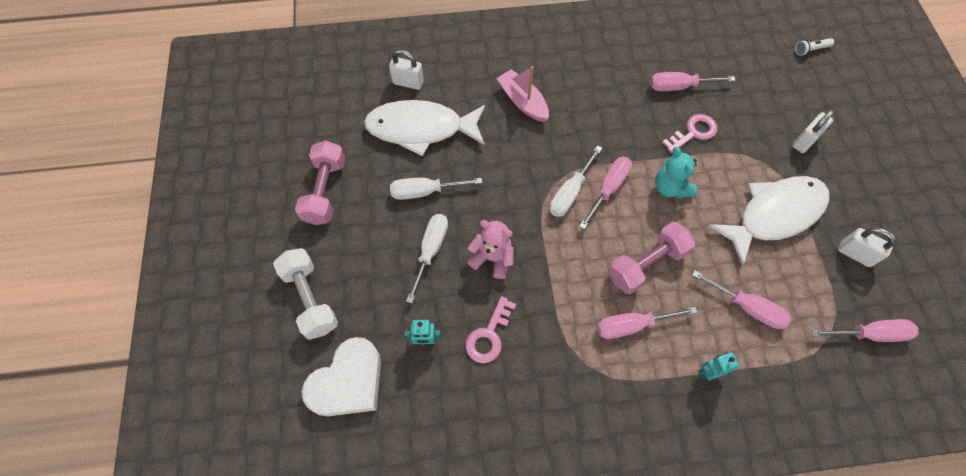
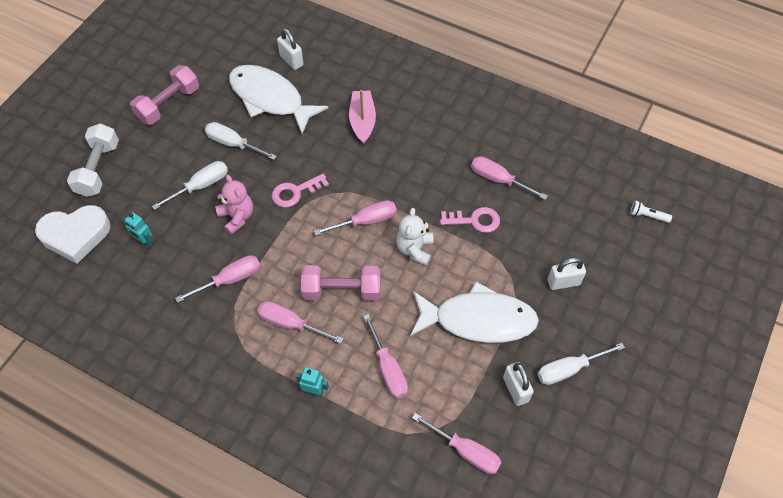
camera: 35 degrees right, 5 degrees down
pink key [465,296,516,363] -> pink key moved to [272,174,329,208]
white screwdriver [550,146,602,217] -> white screwdriver moved to [538,343,625,385]
turquoise teddy bear [655,147,697,199] -> white teddy bear [396,208,434,266]
none -> pink screwdriver [175,255,260,303]

